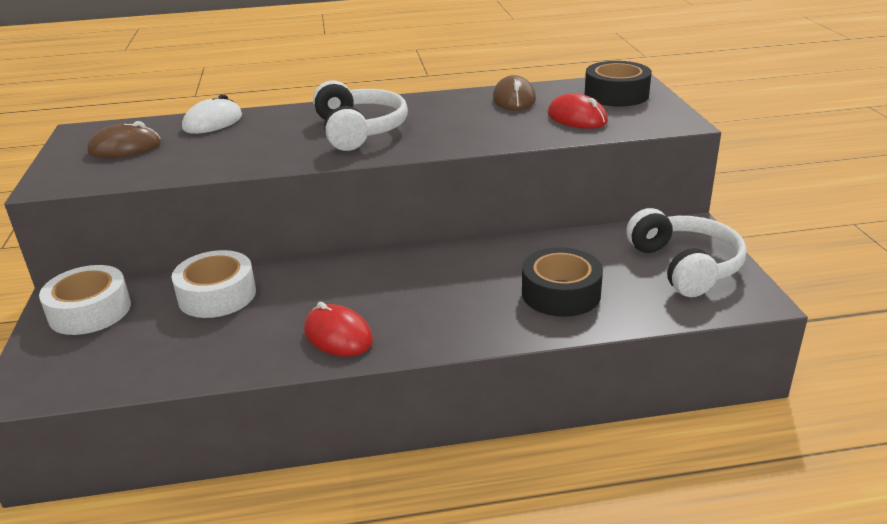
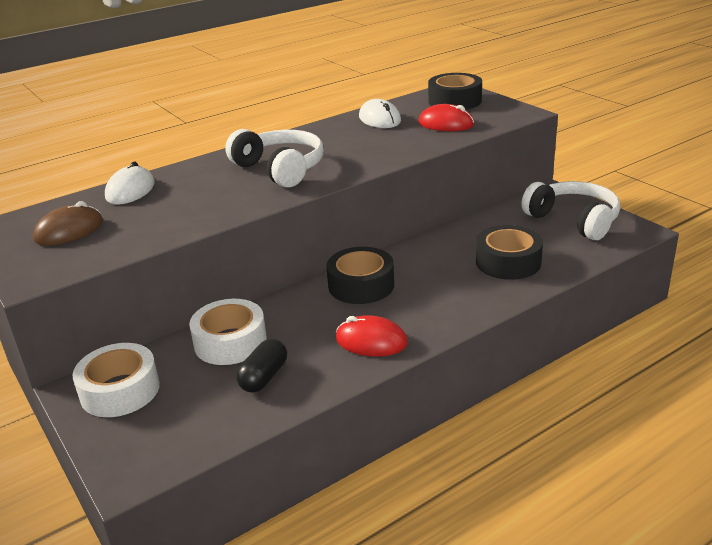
camera: 25 degrees left, 0 degrees up
brown mouse [493,75,536,111] -> white mouse [359,99,401,128]
none -> black capsule [236,339,287,393]
none -> black tape [326,247,394,304]

